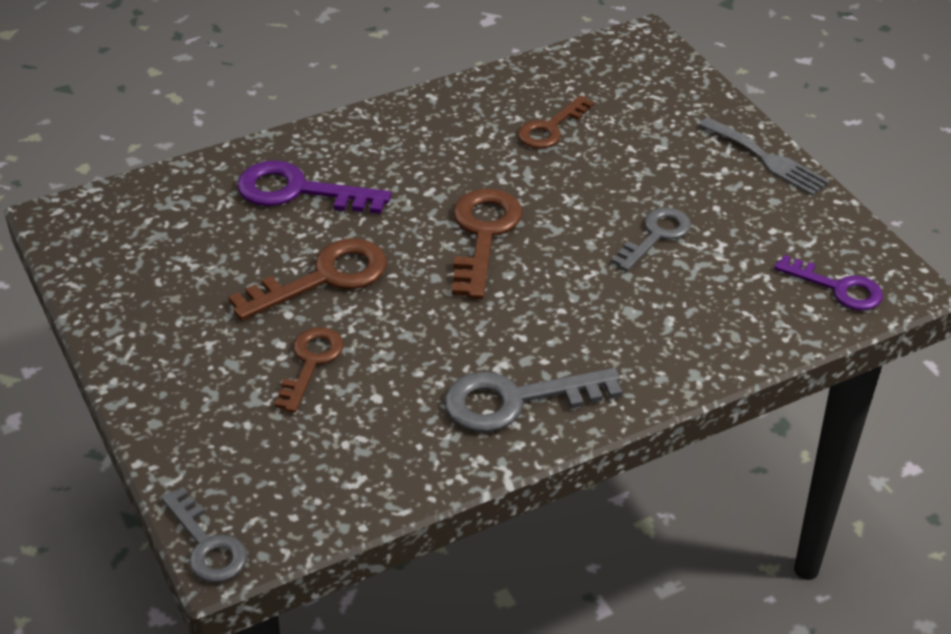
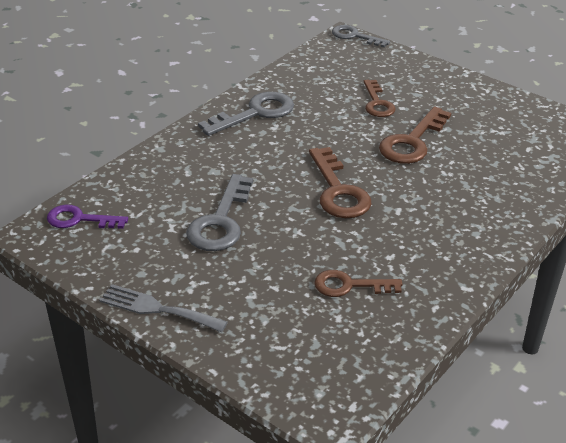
camera: 155 degrees right, 5 degrees down
purple key [237,160,391,214] -> none
brown key [518,95,594,149] -> brown key turned 105 degrees counterclockwise [314,270,402,297]
grey key [611,207,691,271] -> grey key [186,174,253,251], size x1.51

